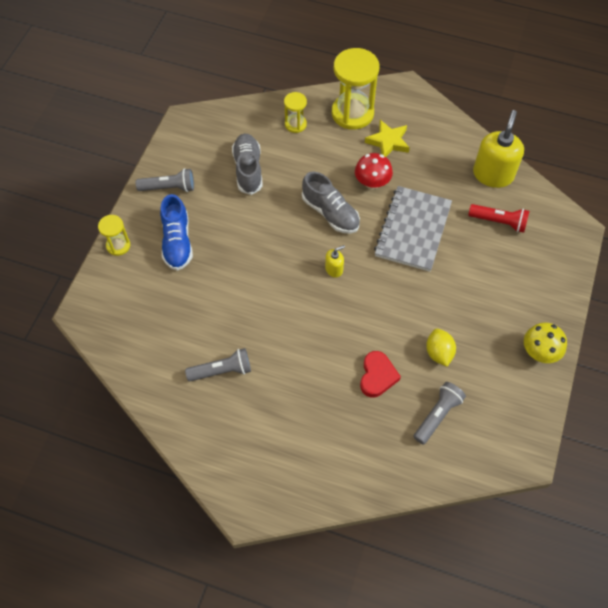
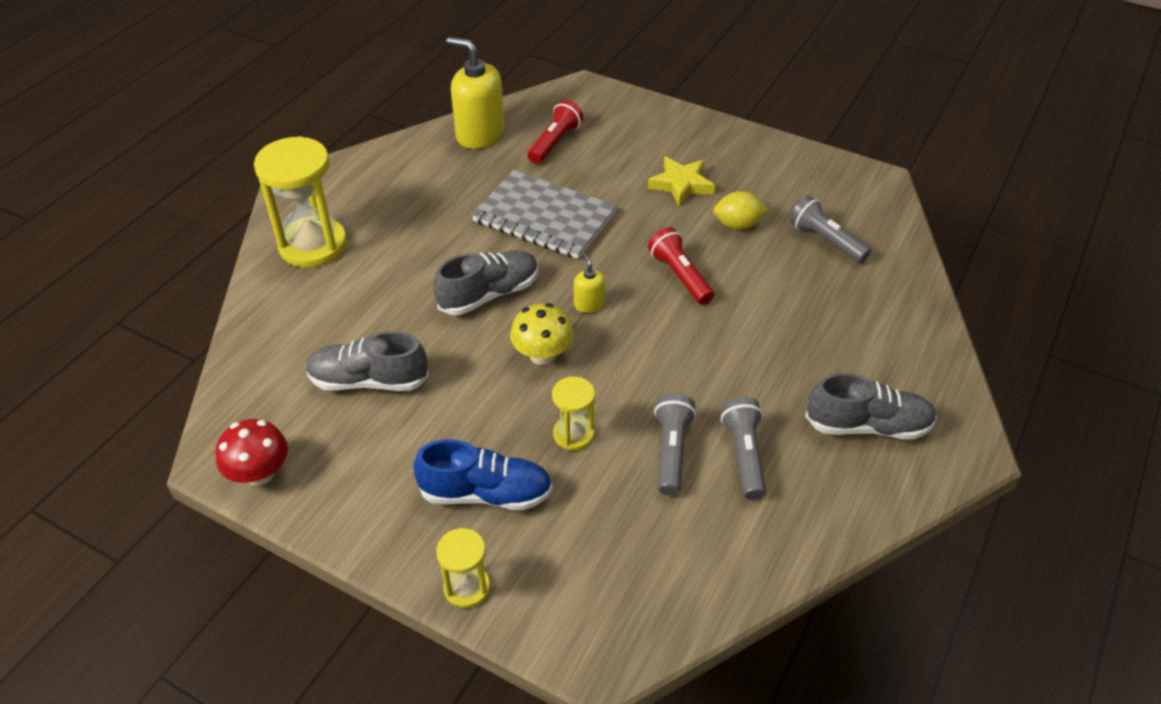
camera: 80 degrees left, 15 degrees down
grey flashlight [136,168,194,192] -> grey flashlight moved to [654,393,696,496]
yellow hourglass [284,92,307,133] -> yellow hourglass moved to [552,377,595,451]
red mushroom [355,153,393,189] -> red mushroom moved to [215,419,288,486]
red heart [360,351,401,397] -> none
yellow star [365,120,410,157] -> yellow star moved to [648,157,715,206]
yellow mushroom [524,322,567,363] -> yellow mushroom moved to [510,303,574,365]
none -> red flashlight [648,227,714,305]
none -> grey shoe [805,373,937,440]

